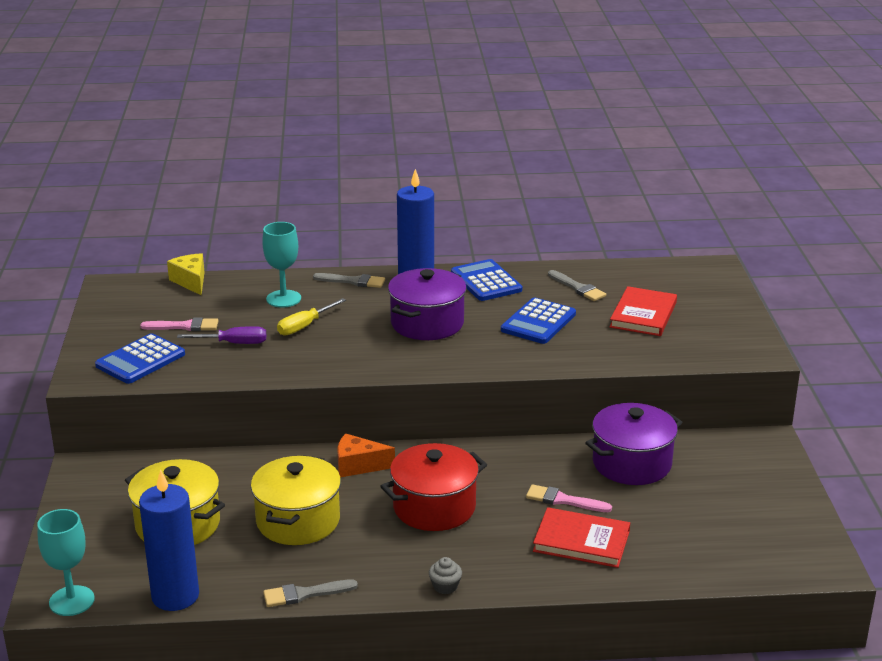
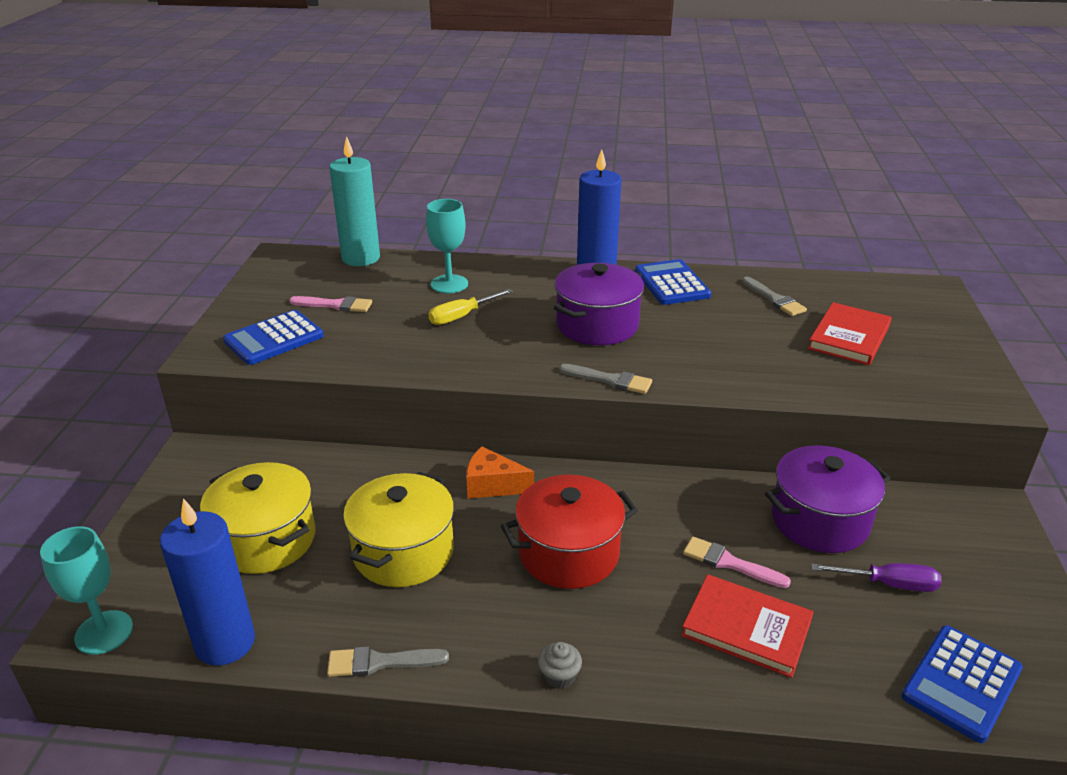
camera: 10 degrees right, 5 degrees up
yellow cheese [167,253,205,296] -> turquoise candle [329,136,380,266]
purple screwdriver [177,326,266,344] -> purple screwdriver moved to [811,563,941,592]
grey brush [313,273,385,288] -> grey brush moved to [559,364,652,394]
blue calculator [501,297,576,344] -> blue calculator moved to [901,625,1023,743]

